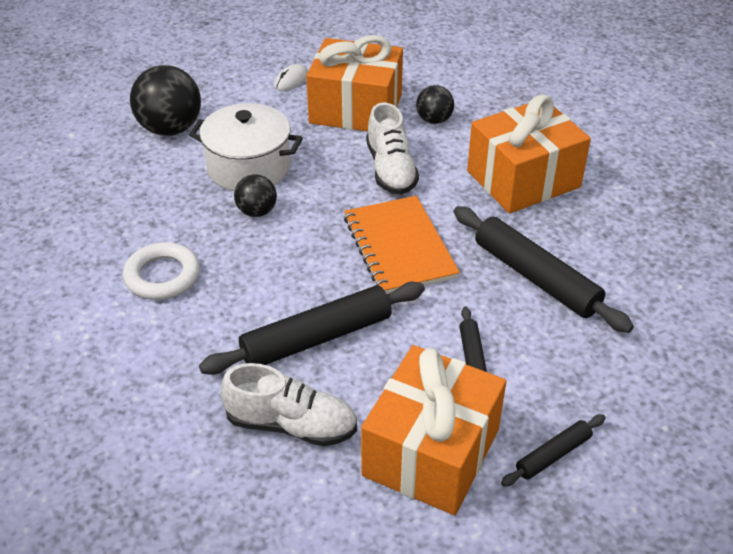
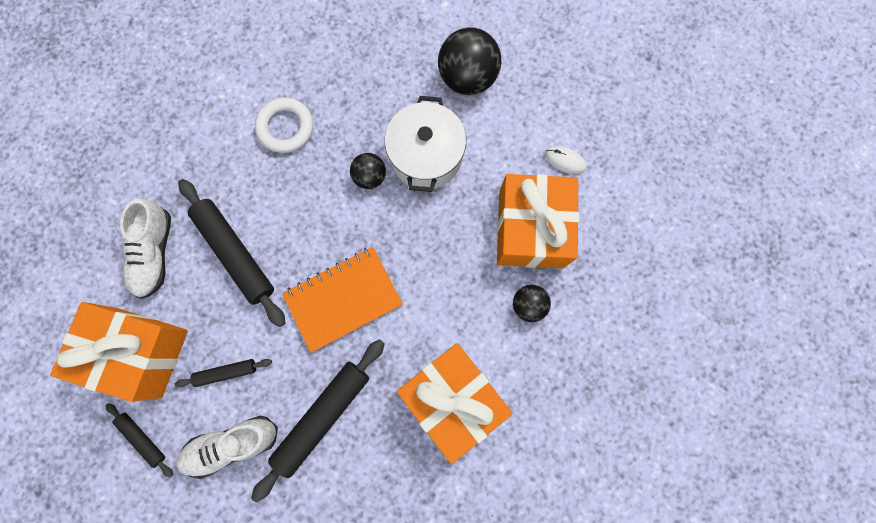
camera: 80 degrees right, 35 degrees up
white shoe [366,103,419,195] -> white shoe moved to [176,415,278,479]

